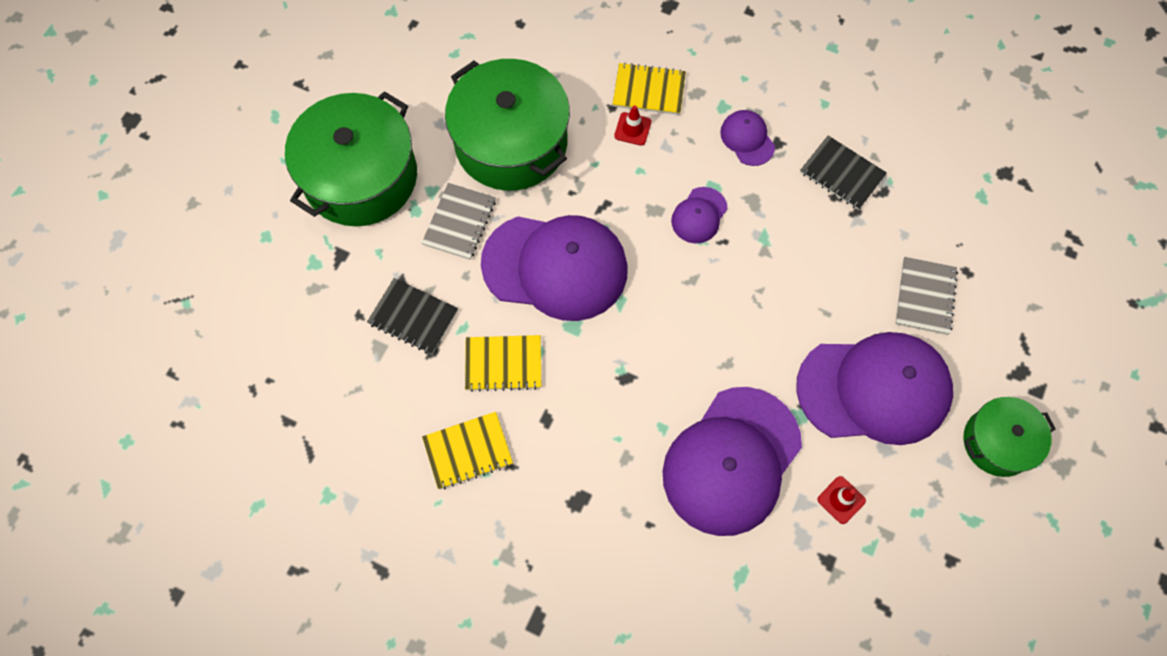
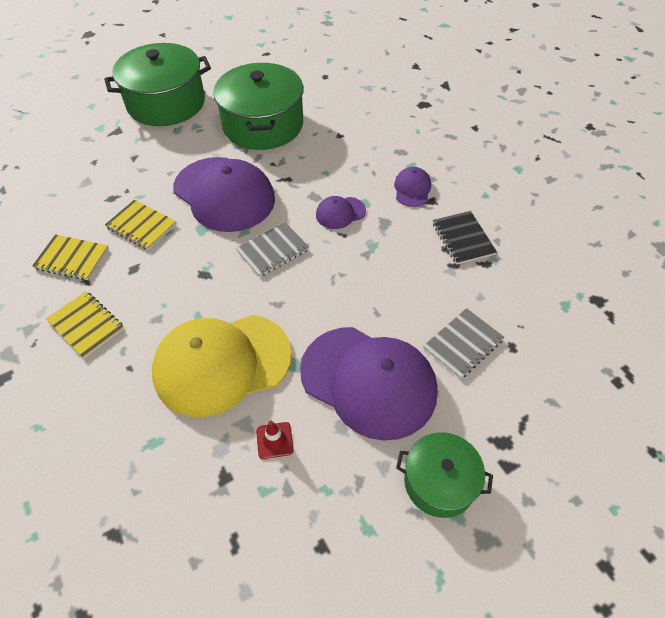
camera: 35 degrees right, 15 degrees down
black notebook [367,278,458,354] -> none
grey notebook [422,183,496,260] -> grey notebook moved to [236,222,309,277]
yellow notebook [613,62,686,115] -> yellow notebook moved to [46,291,124,359]
red traffic cone [614,106,651,146] -> none
purple cap [663,387,802,536] -> yellow cap [152,315,292,417]

